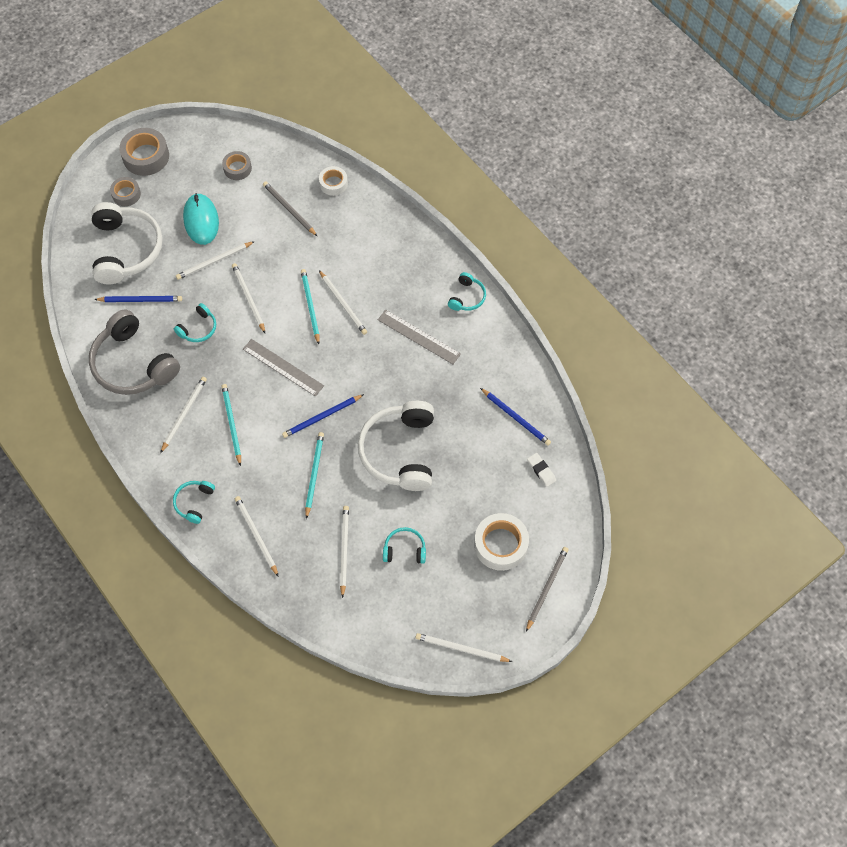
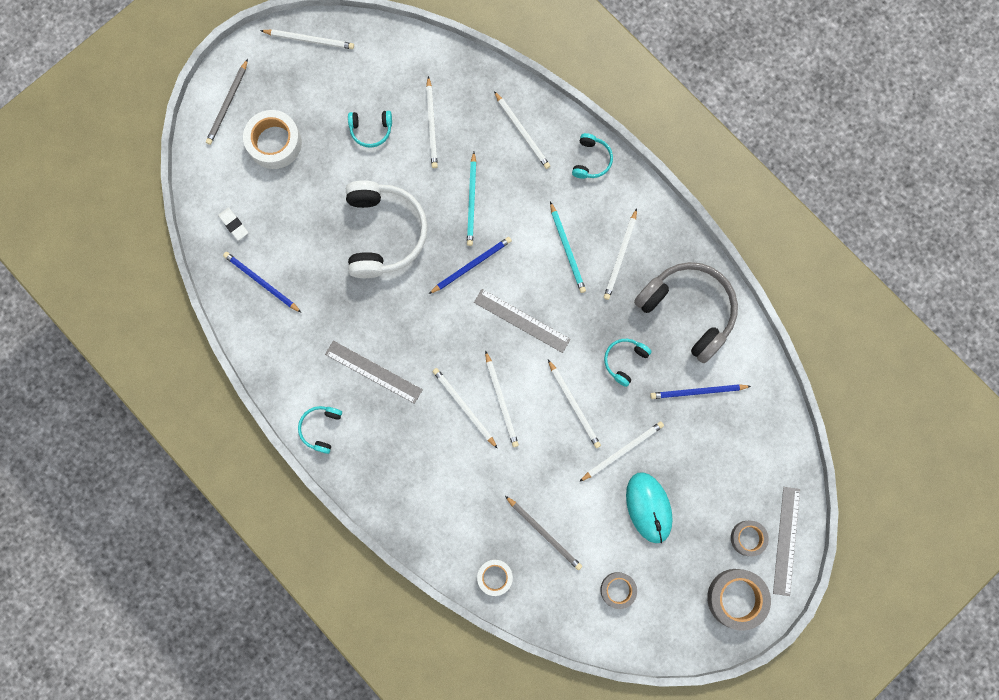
camera: 175 degrees right, 15 degrees up
white headphones [91,202,163,284] -> none
turquoise pencil [301,269,320,344] -> white pencil [485,350,519,447]
none -> grey ruler [773,487,800,596]

